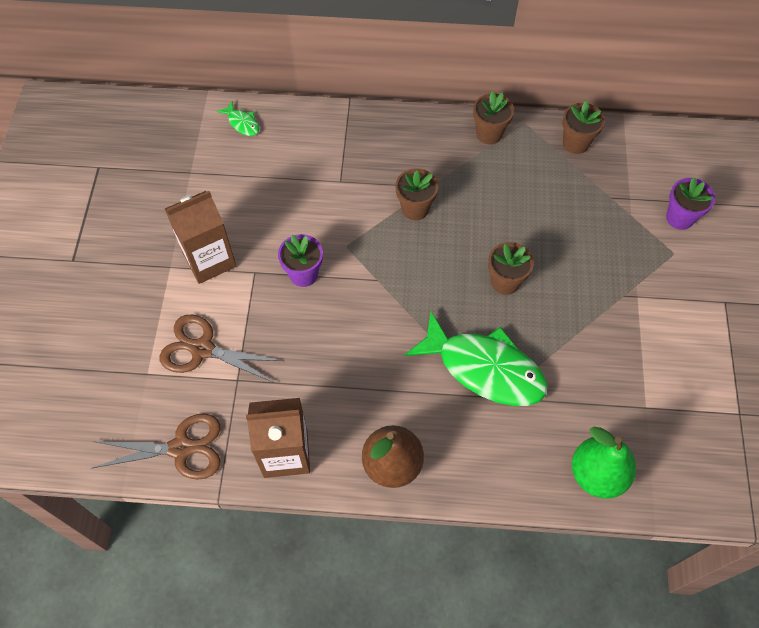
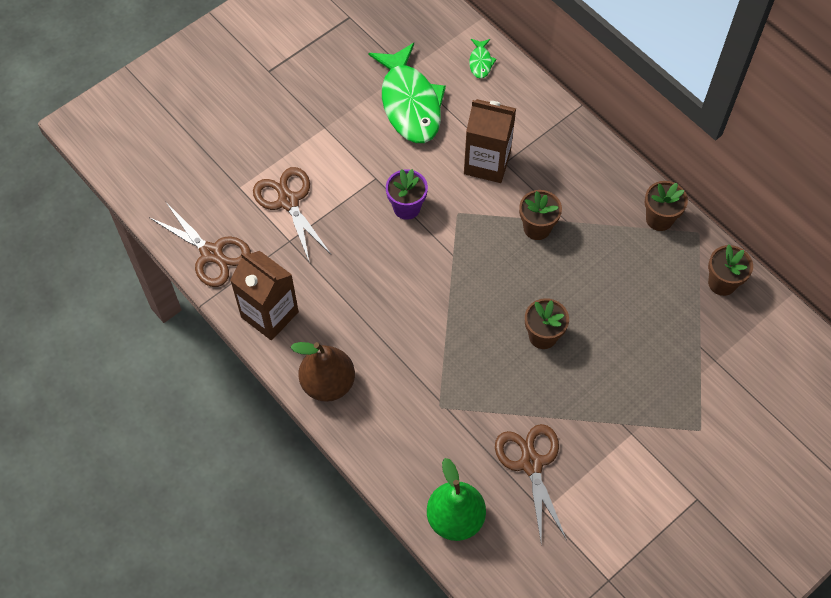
camera: 45 degrees right, 0 degrees up
brown carton [165,191,236,284] -> brown carton moved to [464,99,516,183]
green fish [405,311,548,406] -> green fish moved to [368,43,446,143]
purple flower pot [666,177,715,230] -> none
none -> brown scissors [495,424,567,546]

